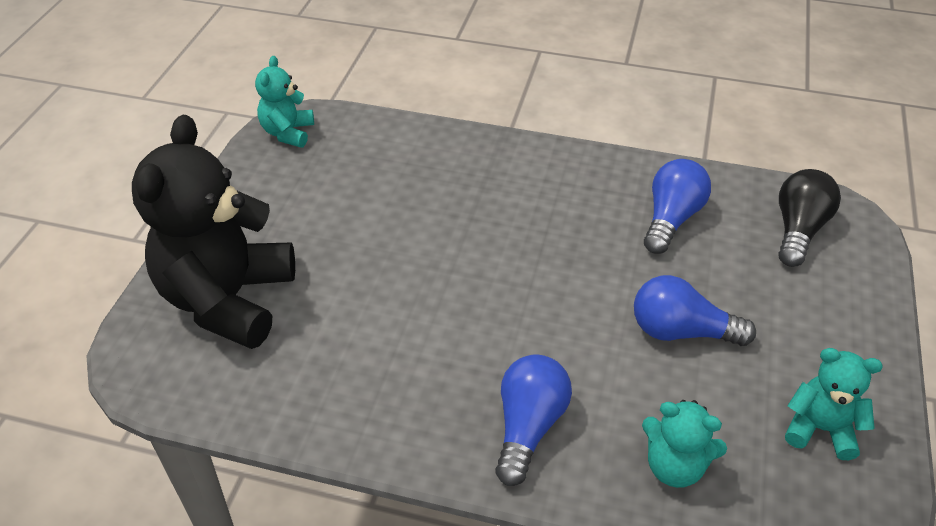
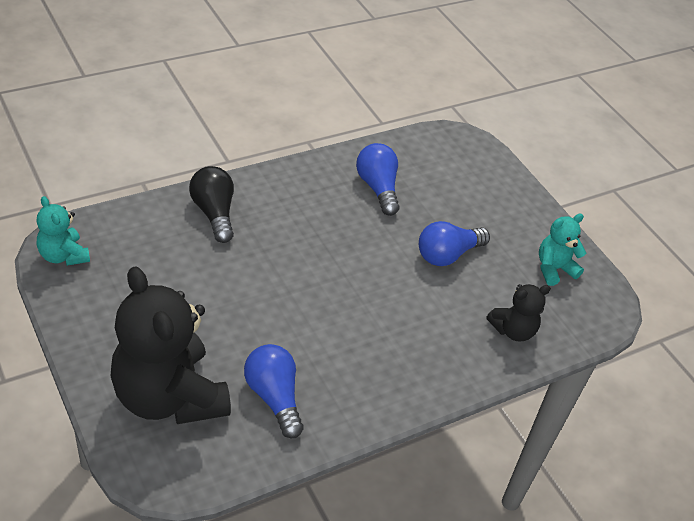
camera: 50 degrees left, 0 degrees up
blue light bulb [495,354,572,486] -> blue light bulb moved to [244,344,303,438]
turquoise teddy bear [642,400,727,488] -> black teddy bear [486,284,551,341]
black light bulb [779,169,841,267] -> black light bulb moved to [189,166,234,243]

